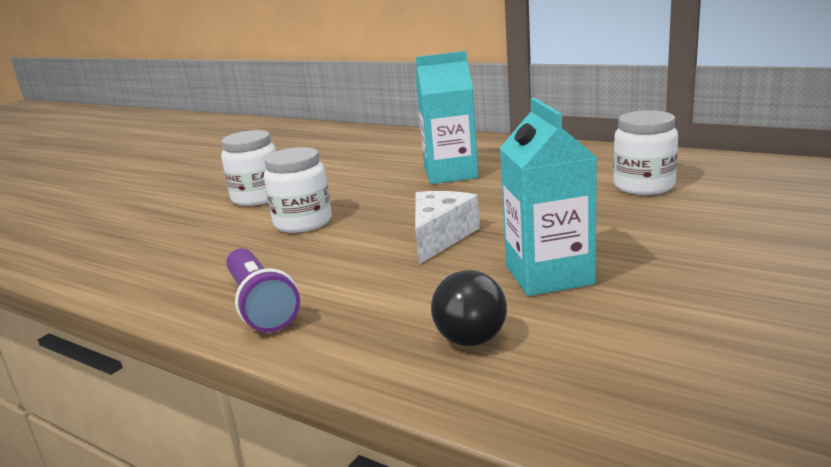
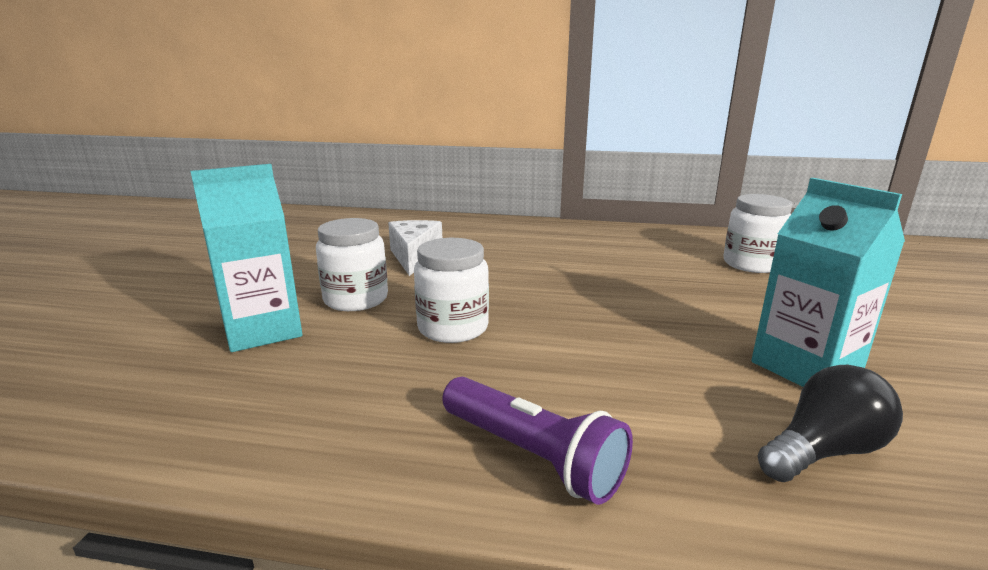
camera: 25 degrees left, 0 degrees up
white cheese [415,191,480,264] -> white cheese moved to [388,220,442,276]
turquoise carton [416,51,478,184] -> turquoise carton moved to [190,164,302,352]
black light bulb [431,270,507,346] -> black light bulb turned 90 degrees counterclockwise [757,365,903,482]

